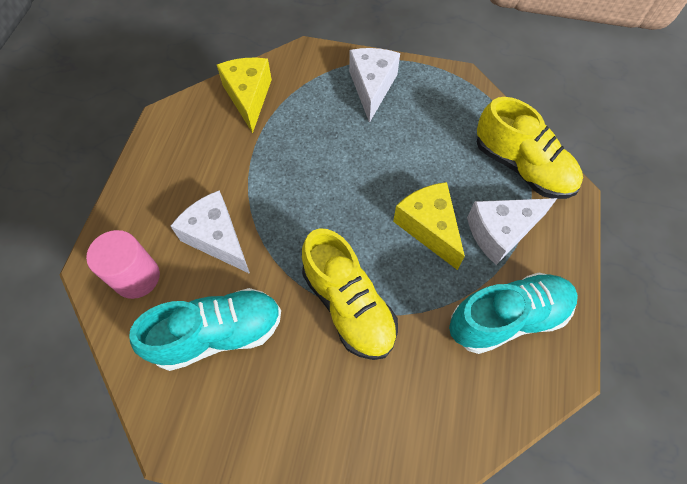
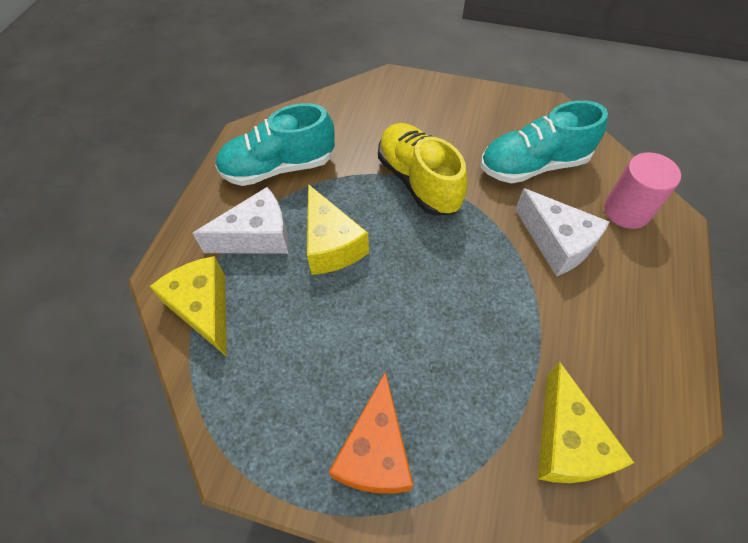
camera: 175 degrees left, 5 degrees down
white cheese [349,48,400,123] -> orange cheese [329,371,413,494]
yellow shoe [477,97,583,199] -> yellow cheese [149,256,227,357]

